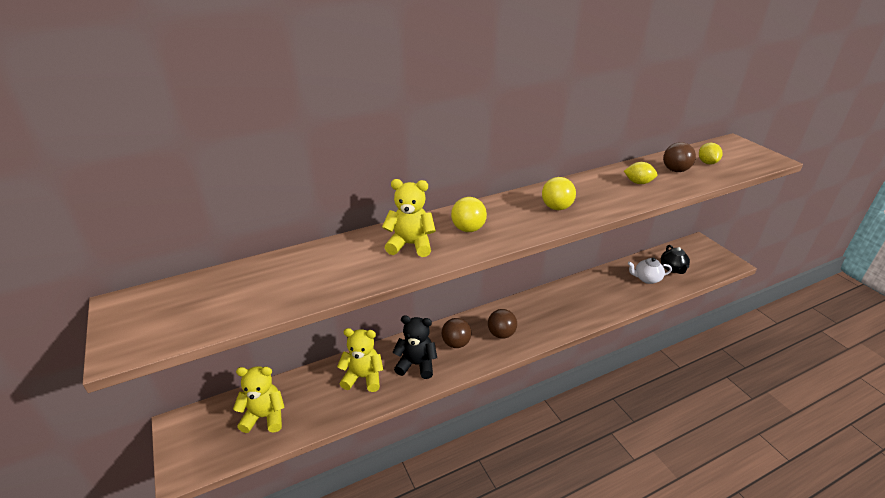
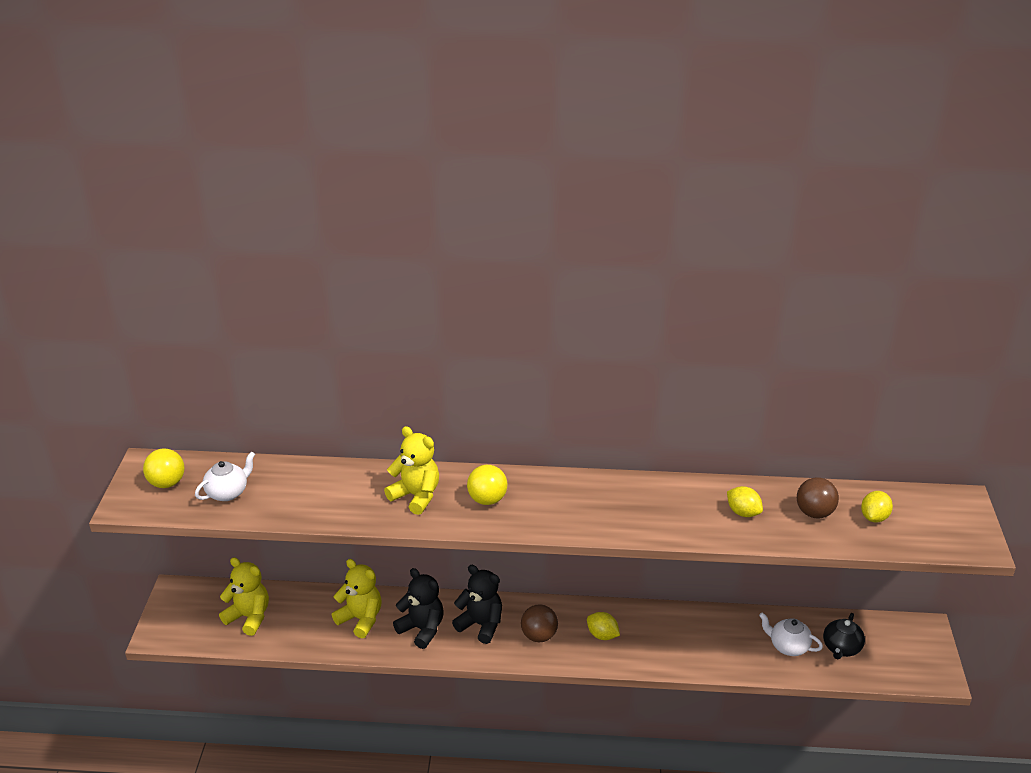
camera: 30 degrees right, 0 degrees up
brown ball [442,318,471,348] -> black teddy bear [452,565,502,644]
yellow ball [542,177,576,210] -> yellow ball moved to [143,448,185,488]
none -> white teapot [195,451,255,501]
none -> yellow lemon [587,612,620,640]

